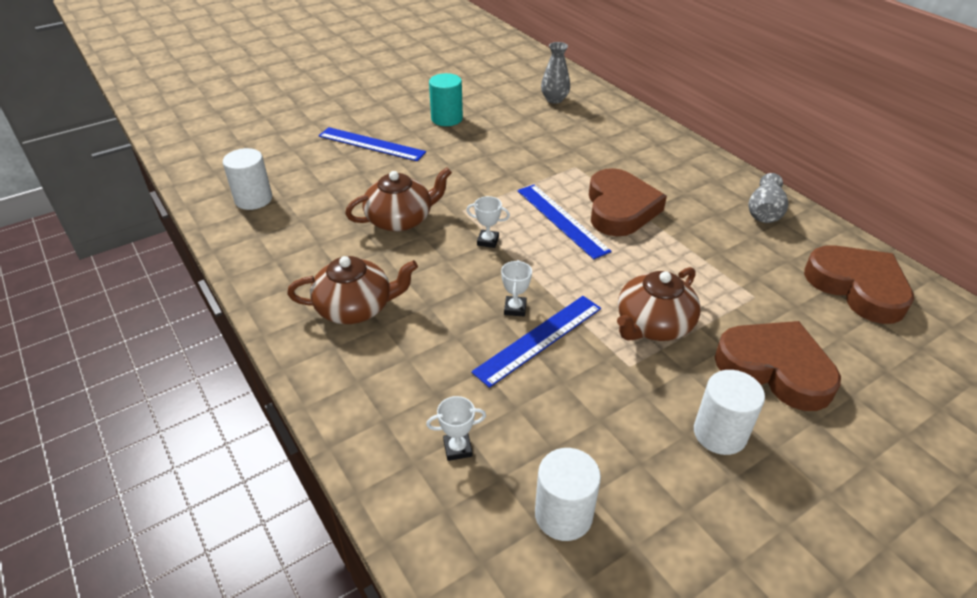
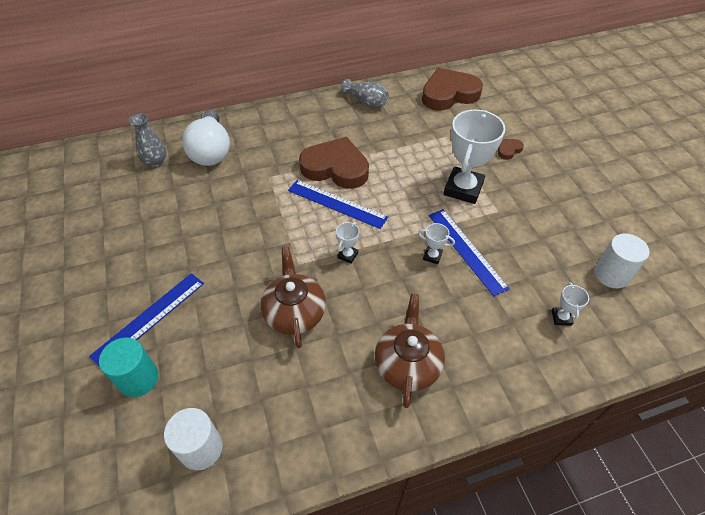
camera: 75 degrees left, 10 degrees up
turquoise cylinder [429,73,463,126] -> turquoise cylinder moved to [99,338,158,397]
blue ruler [517,184,612,260] -> blue ruler turned 45 degrees clockwise [288,180,388,229]
brown teapot [617,267,701,341] -> white trophy [444,110,505,204]
white cylinder [694,370,765,455] -> none
brown heart [715,321,841,411] -> brown heart [498,139,524,160], size x0.43
none -> white light bulb [182,110,230,166]

